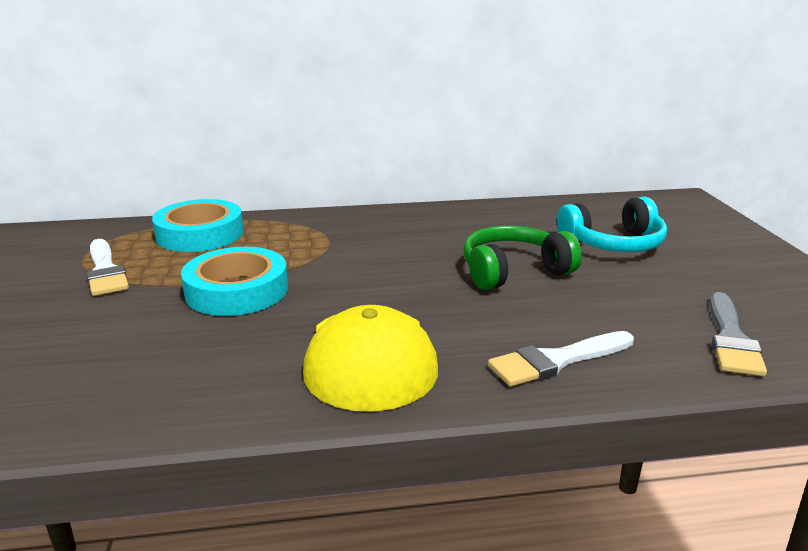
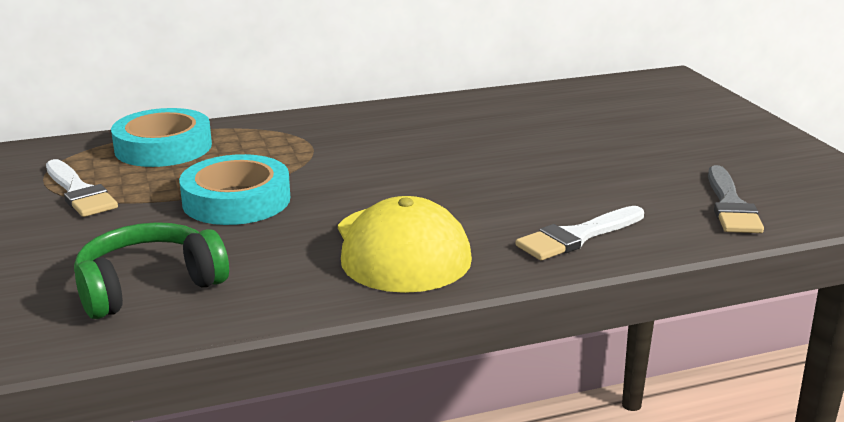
camera: 10 degrees left, 0 degrees up
green headphones [463,226,582,290] -> green headphones moved to [74,222,229,319]
turquoise headphones [557,197,667,252] -> none

